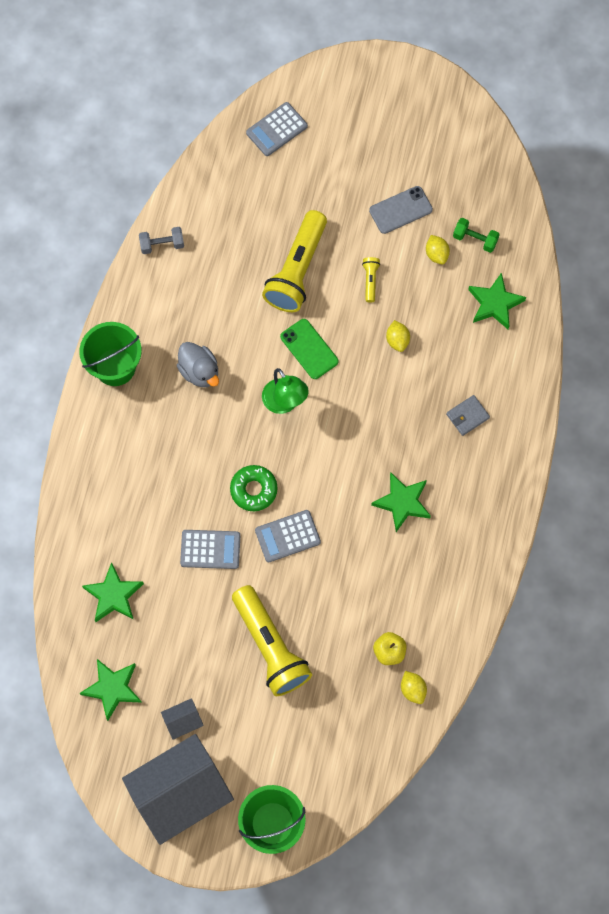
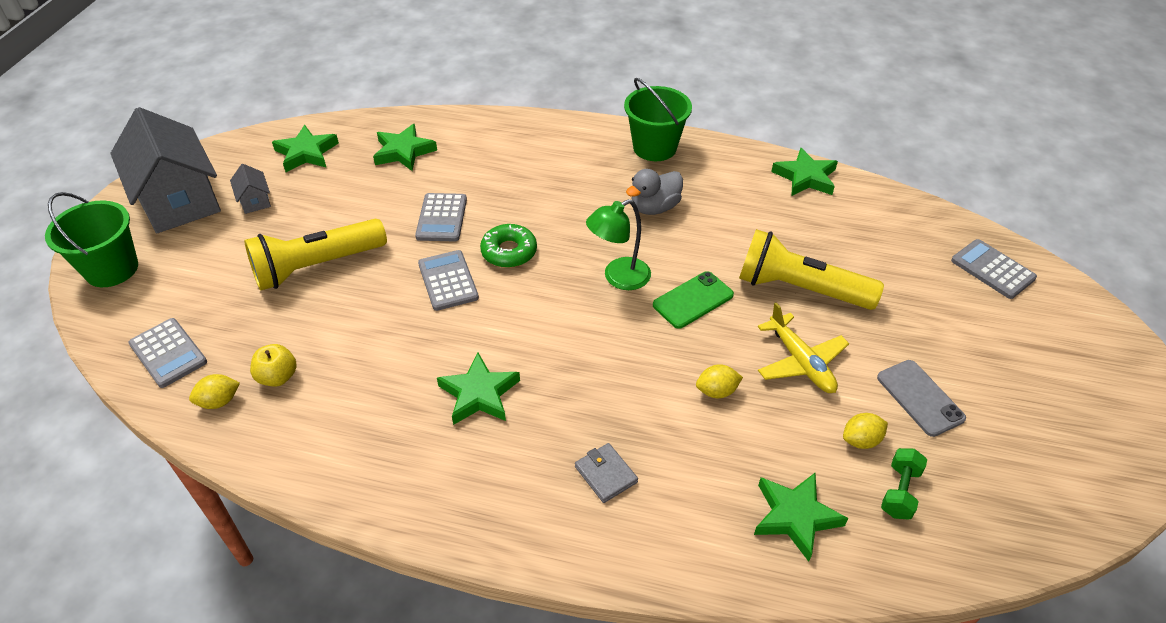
camera: 90 degrees right, 25 degrees down
grey dumbbell [139,227,184,254] -> green star [771,148,838,196]
yellow flashlight [362,257,380,303] -> yellow plane [758,302,849,393]
none -> grey calculator [128,318,207,388]

